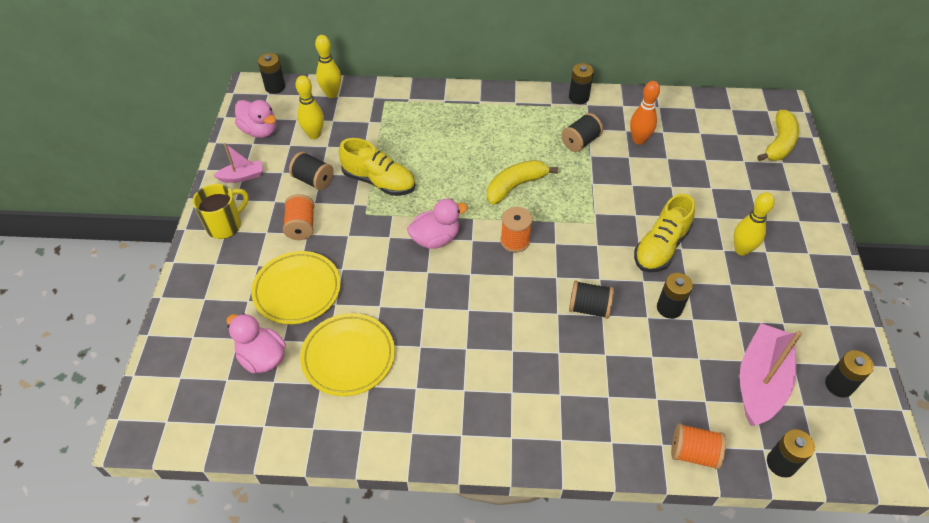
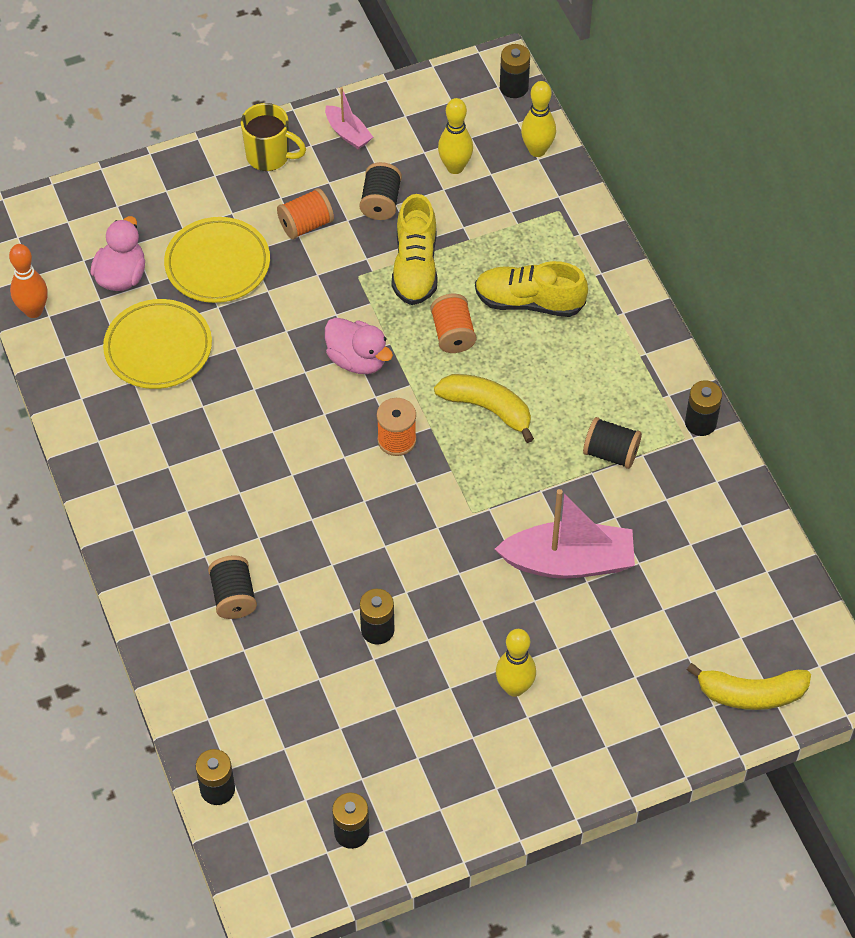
camera: 65 degrees right, 5 degrees up
pink duck [235,100,277,138] -> none
black spool [569,280,614,319] -> black spool moved to [208,555,257,619]
orange bowling pin [630,81,660,144] -> orange bowling pin moved to [9,244,48,318]
yellow shoe [634,194,695,272] -> yellow shoe moved to [475,261,588,317]
orange spool [671,423,726,470] -> orange spool moved to [430,294,476,353]
pink boat [740,323,802,426] -> pink boat moved to [495,489,635,579]

